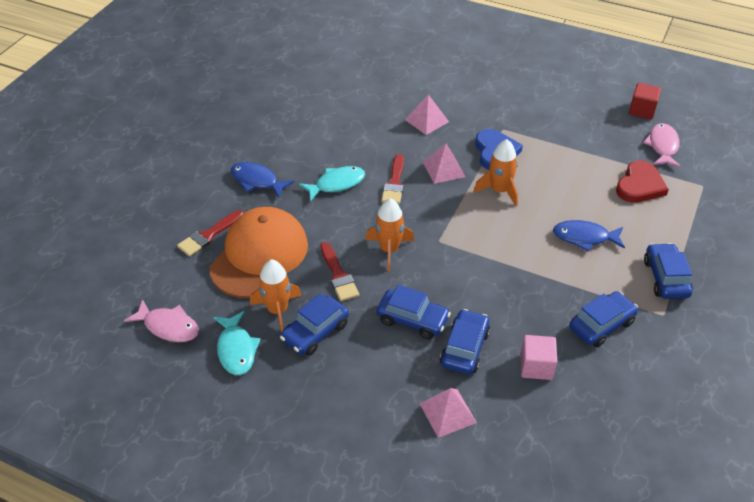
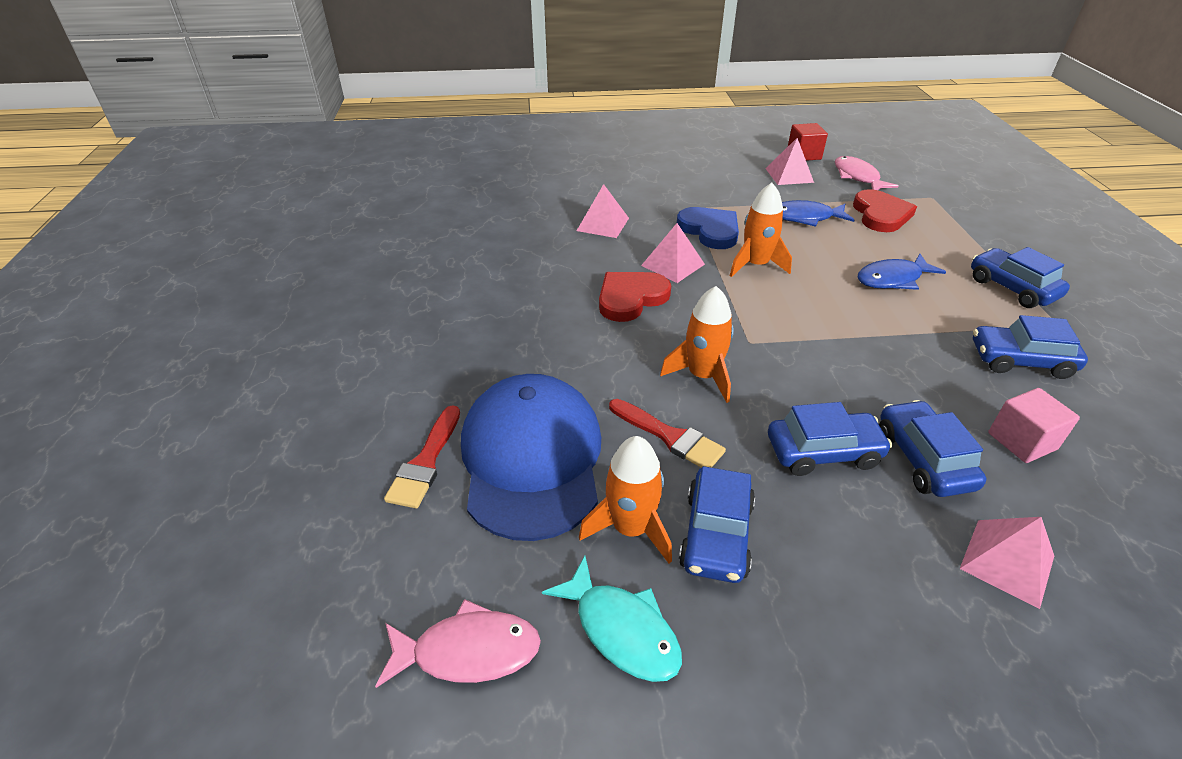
camera: 30 degrees left, 5 degrees down
orange cap [209,207,308,298] -> blue cap [461,374,601,541]
blue fish [231,162,294,198] -> blue fish moved to [782,200,854,227]
turquoise fish [299,166,365,202] -> none
red brush [381,154,404,204] -> red heart [599,272,671,322]
blue car [569,291,638,347] -> blue car turned 105 degrees counterclockwise [973,315,1088,379]
none -> pink pyramid [765,138,814,185]

